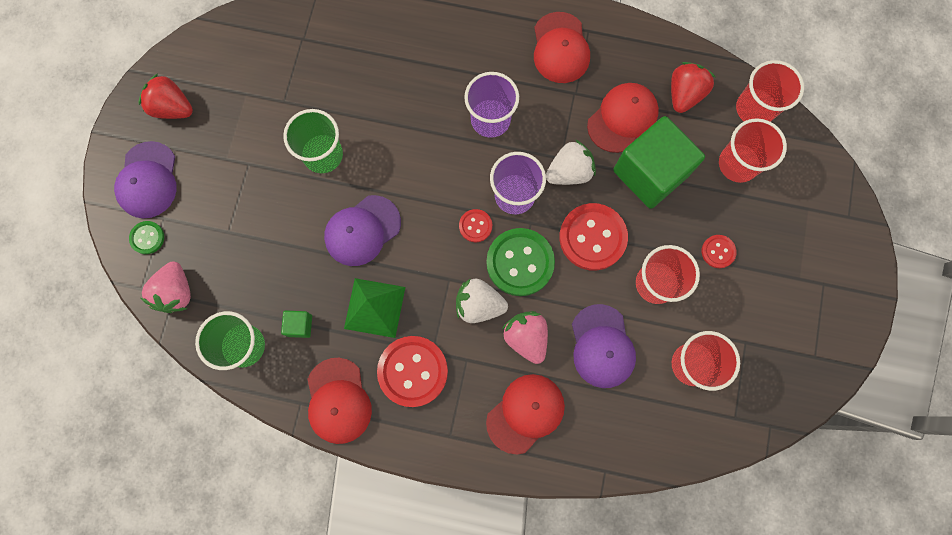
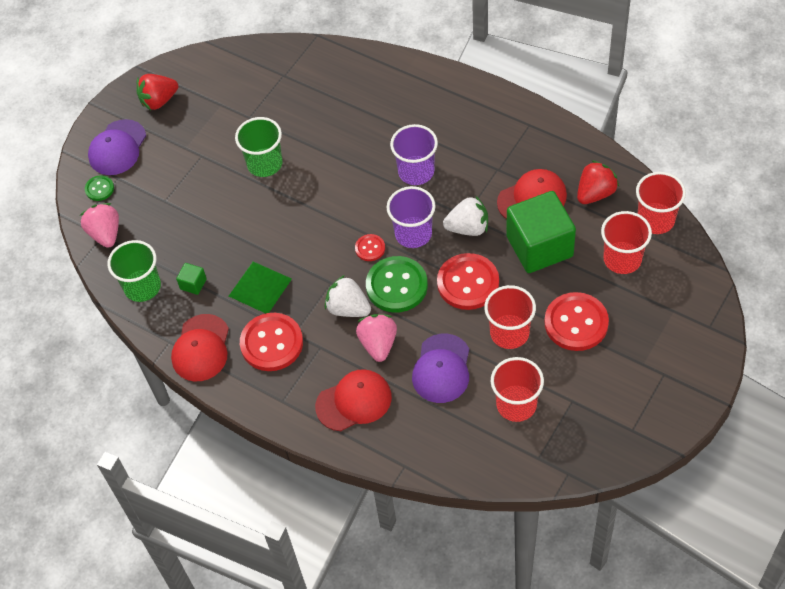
camera: 25 degrees right, 20 degrees down
red strawberry [138,74,193,119] -> red strawberry turned 75 degrees counterclockwise [136,74,178,110]
pink strawberry [141,261,191,313] -> pink strawberry turned 135 degrees clockwise [79,203,119,248]
purple cap [324,195,401,266] -> none
red cap [534,12,590,83] -> none
red button [702,235,737,268] -> red button [544,292,609,351], size x2.01

